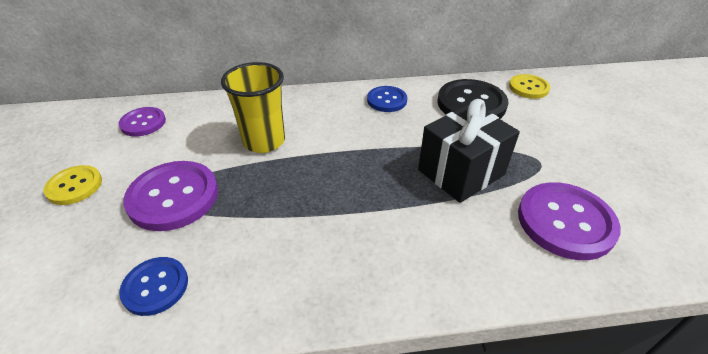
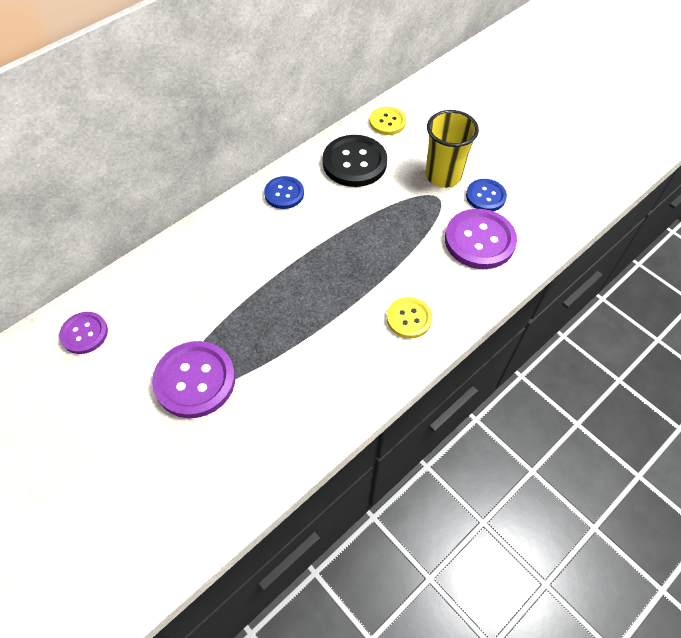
camera: 35 degrees left, 15 degrees up
yellow button [43,165,102,205] -> yellow button moved to [387,297,432,338]
blue button [119,257,188,316] -> blue button moved to [466,179,507,211]
yellow cup [221,62,285,153] -> yellow cup moved to [426,110,479,188]
black gift [418,99,520,203] -> none

